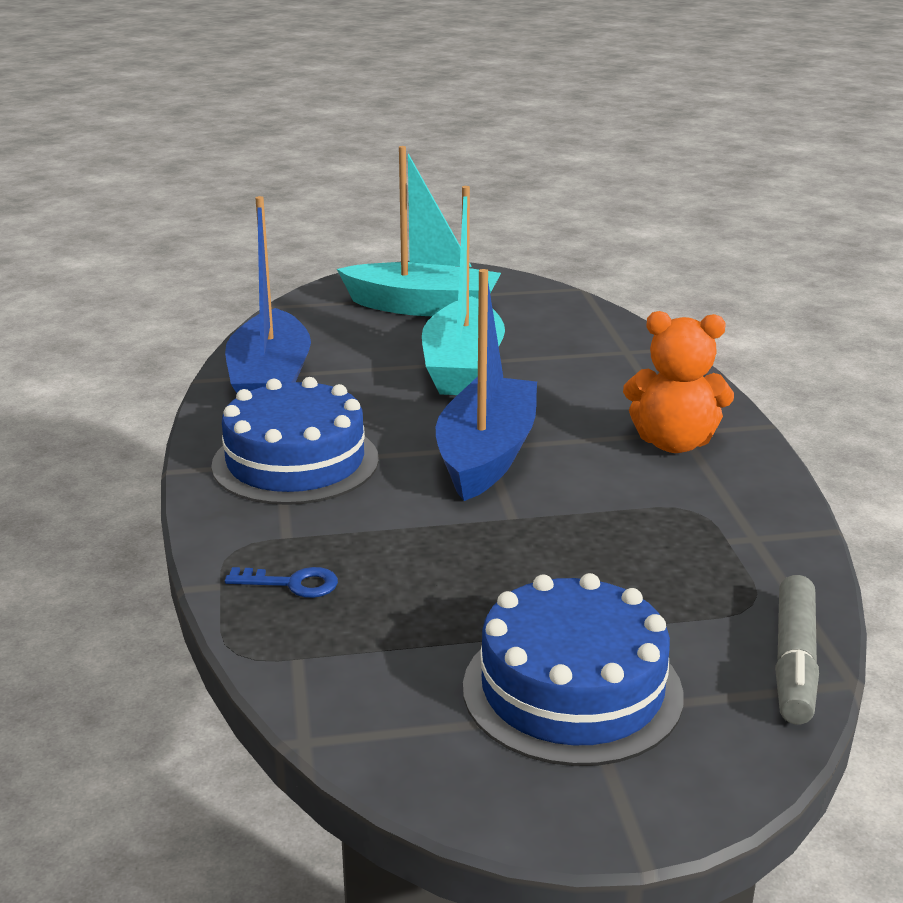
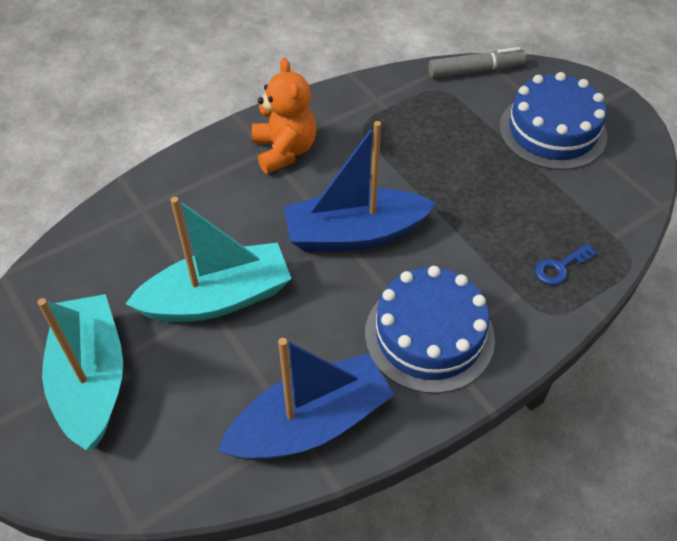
camera: 115 degrees left, 25 degrees up
blue key [225,567,338,598] -> blue key turned 105 degrees counterclockwise [535,244,597,285]

